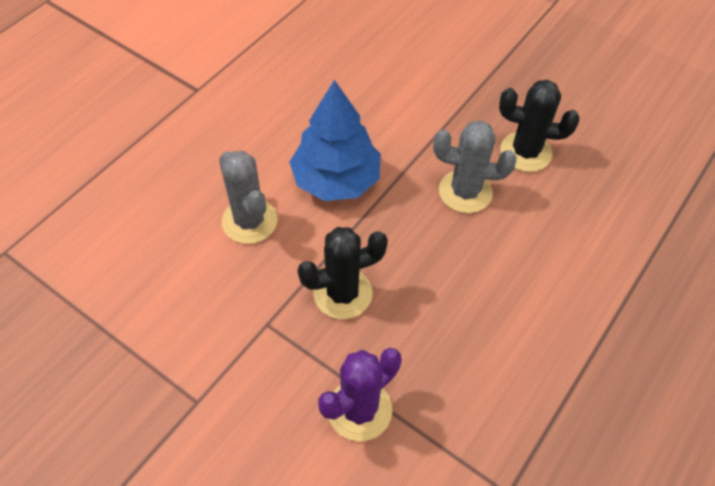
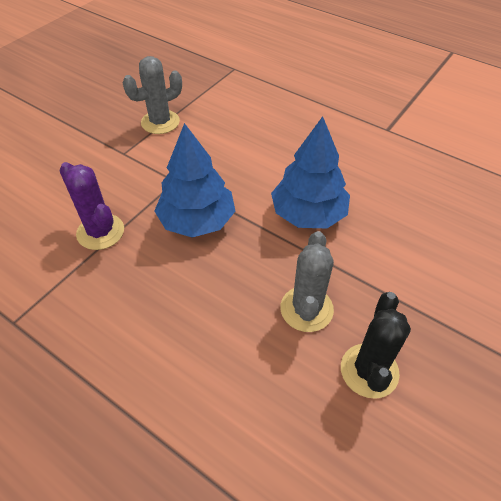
camera: 90 degrees right, 5 degrees down
grey cactus [219,151,278,244] -> grey cactus moved to [122,56,182,134]
black cactus [297,227,388,319] -> blue tree [154,123,235,238]

